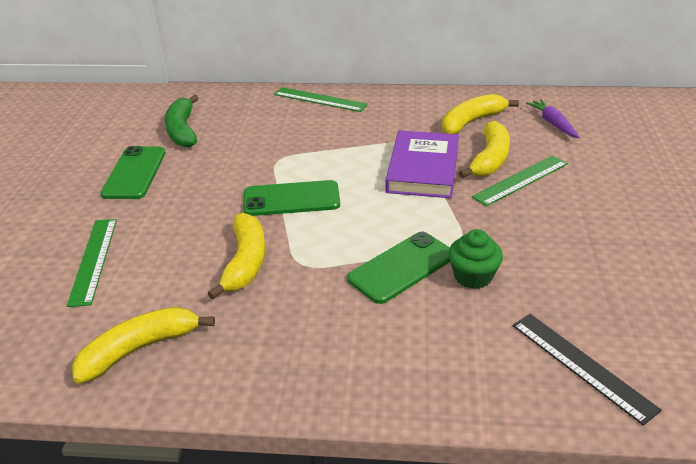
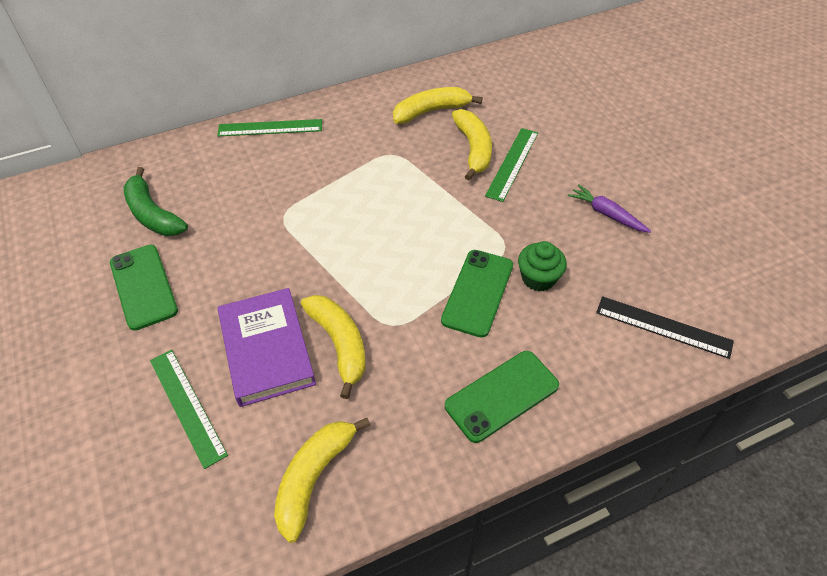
camera: 30 degrees left, 15 degrees up
green phone [243,180,340,216] -> green phone moved to [445,351,559,443]
purple book [385,130,459,198] -> purple book moved to [218,288,316,407]
yellow banana [442,94,519,134] -> yellow banana turned 45 degrees clockwise [393,87,483,124]
purple carrot [526,99,579,138] -> purple carrot moved to [568,184,651,233]

